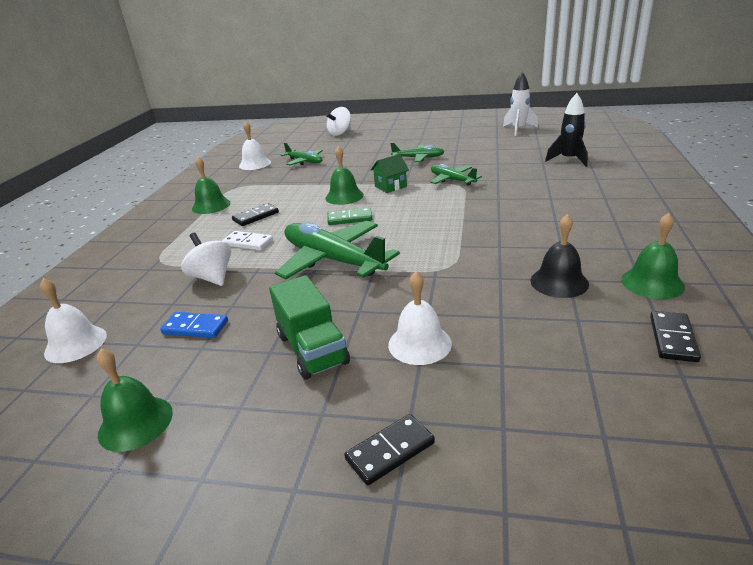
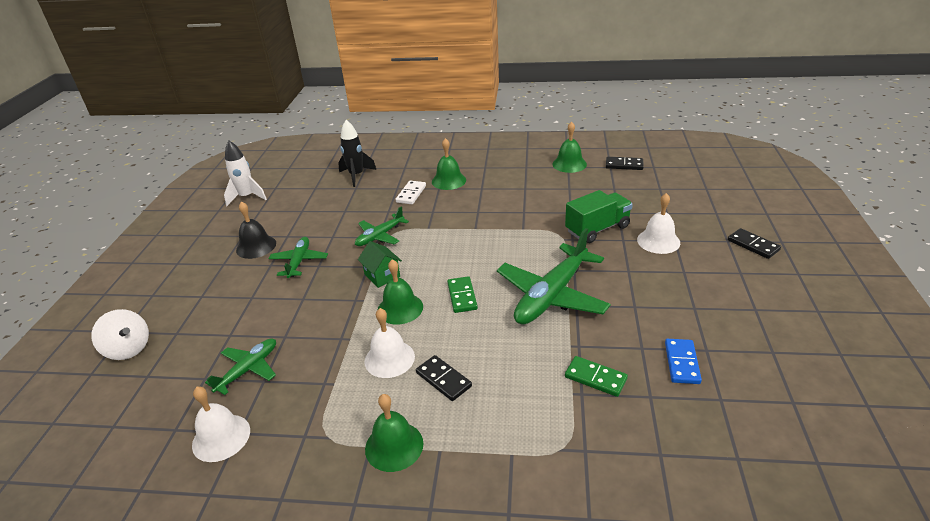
camera: 95 degrees left, 5 degrees up
white bell [40,278,107,363] -> white bell moved to [364,308,415,378]
green bell [97,348,173,452] -> green bell moved to [432,138,466,190]
white spinning top [181,232,231,286] -> green domino [565,356,628,397]
white domino [222,231,273,250] -> white domino moved to [395,181,426,204]
green truck [269,275,350,379] -> green truck moved to [565,190,633,243]
black bell [530,214,589,298] -> black bell moved to [236,201,276,259]

